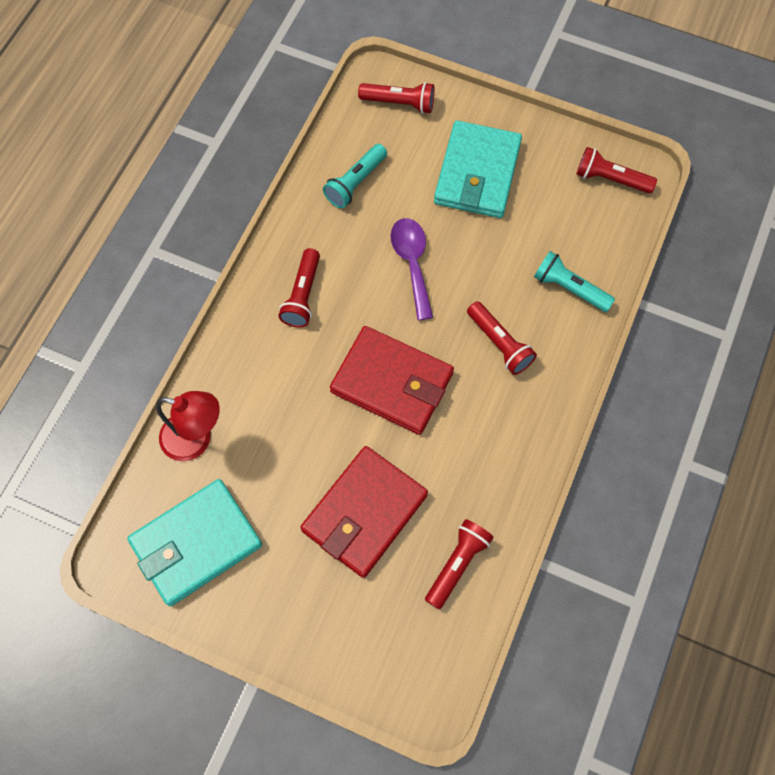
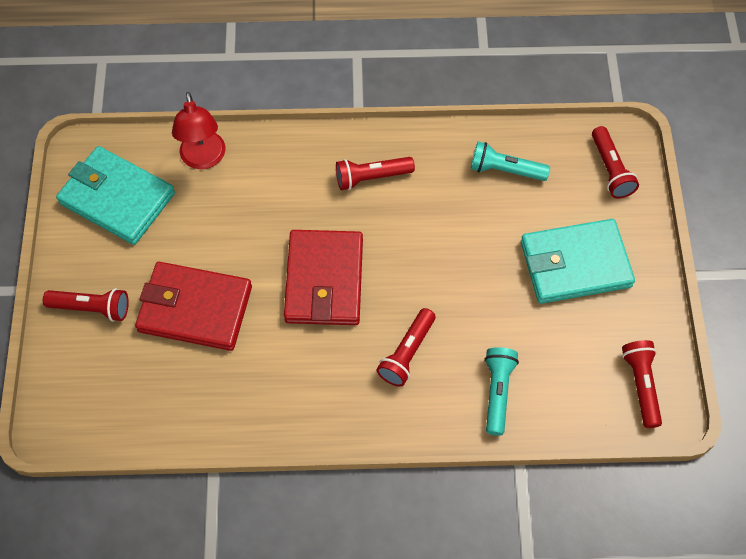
camera: 65 degrees right, 5 degrees down
purple spoon [390,218,433,320] -> none
red flashlight [425,519,494,610] -> red flashlight moved to [43,288,129,322]

